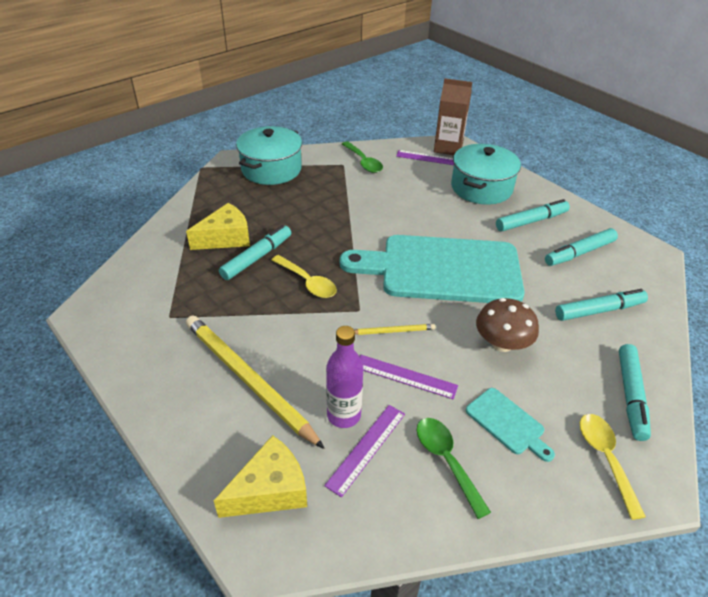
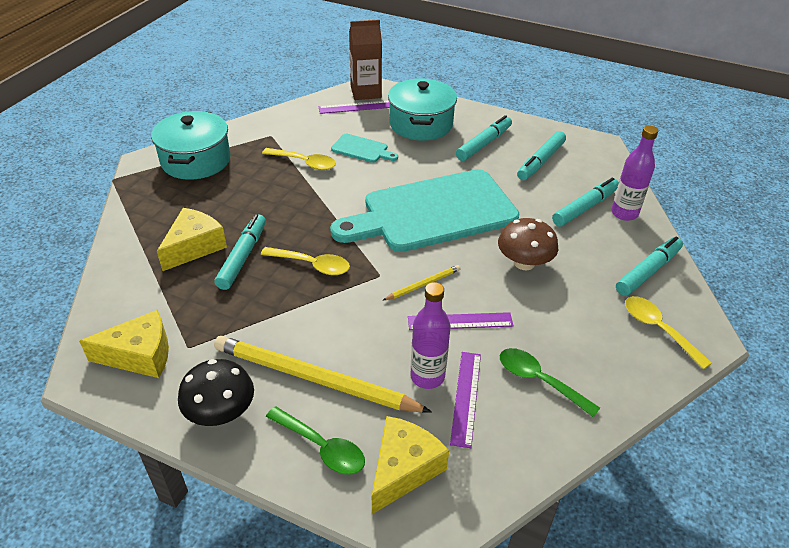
camera: 25 degrees left, 0 degrees up
green spoon [342,141,383,173] -> green spoon moved to [266,406,365,475]
turquoise cutting board [466,388,555,462] -> turquoise cutting board moved to [331,134,398,163]
turquoise marker [619,344,651,441] -> turquoise marker turned 120 degrees counterclockwise [616,237,683,296]
none -> yellow cheese [79,309,169,378]
none -> black mushroom [178,359,254,426]
none -> yellow spoon [262,148,336,170]
none -> purple bottle [611,126,658,221]

